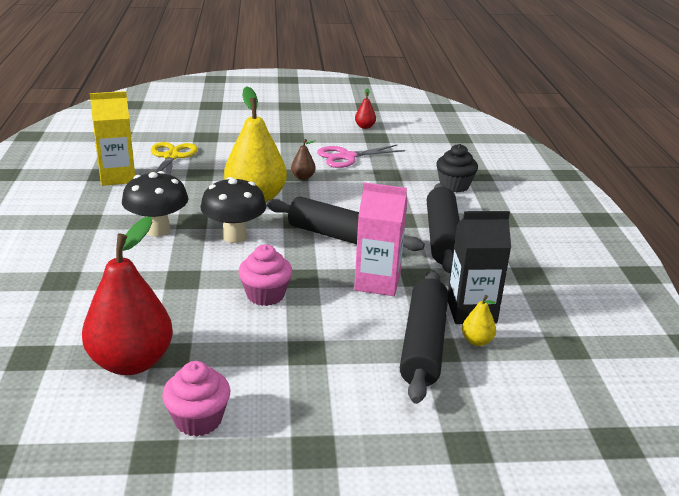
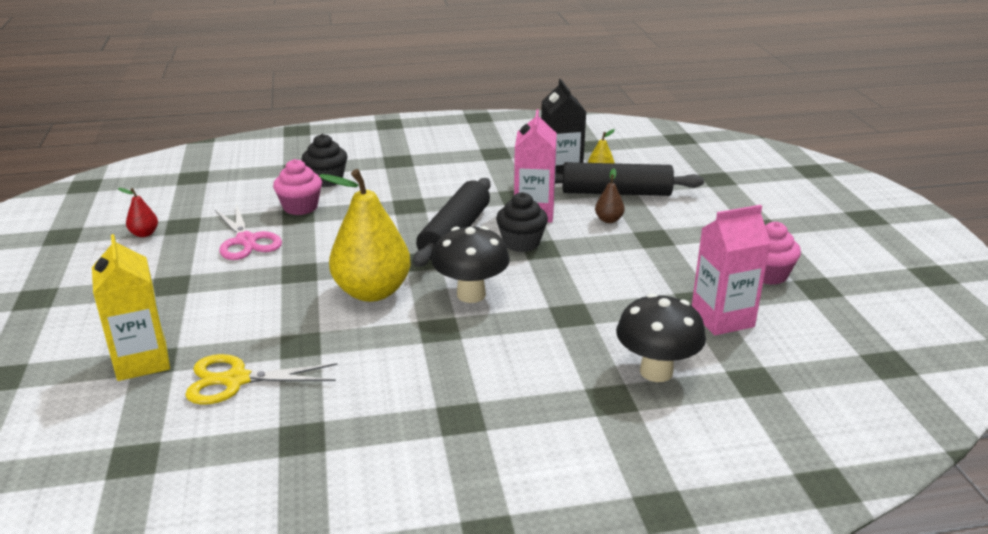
camera: 95 degrees left, 0 degrees up
red pear [82,216,173,375] -> pink carton [692,205,771,335]
yellow carton [90,91,135,186] -> yellow carton moved to [92,234,170,381]
black mushroom [122,171,188,237] -> black mushroom moved to [616,293,706,382]
pink cupcake [238,245,292,306] -> pink cupcake moved to [273,159,322,215]
brown pear [291,139,316,180] -> brown pear moved to [595,168,625,223]
black rolling pin [427,183,460,273] -> none
none -> black cupcake [496,192,548,252]

